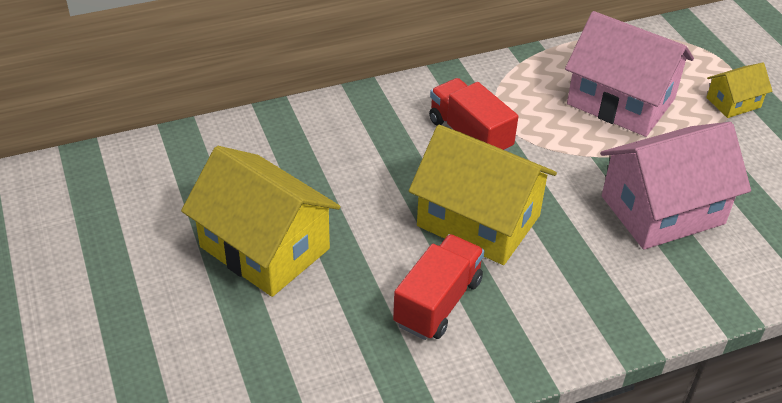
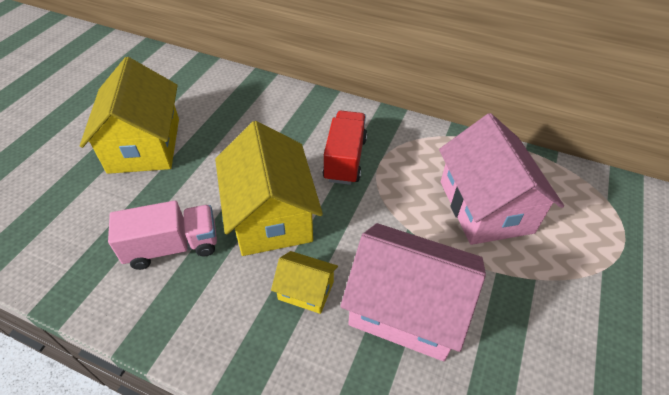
camera: 45 degrees right, 5 degrees up
red truck [393,234,484,340] -> pink truck [108,200,217,270]
yellow house [706,63,772,118] -> yellow house moved to [271,251,338,314]

